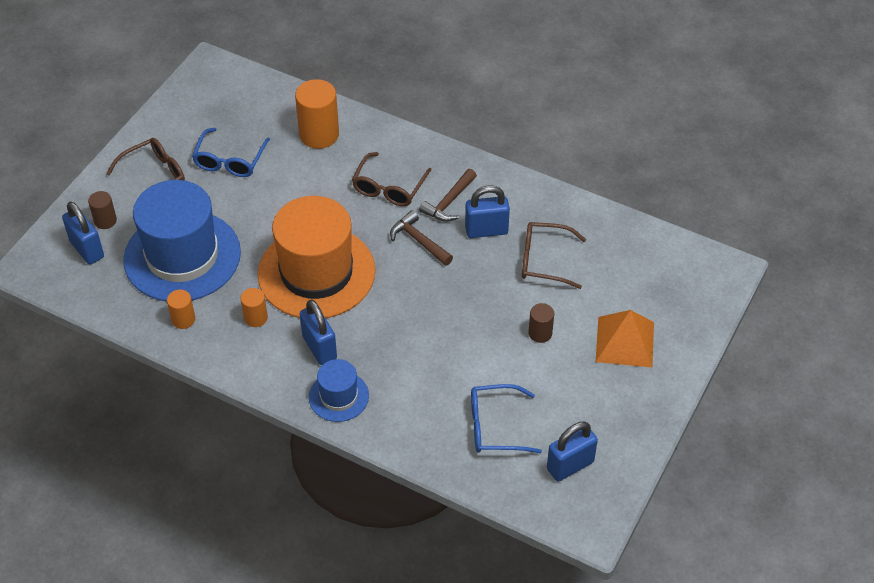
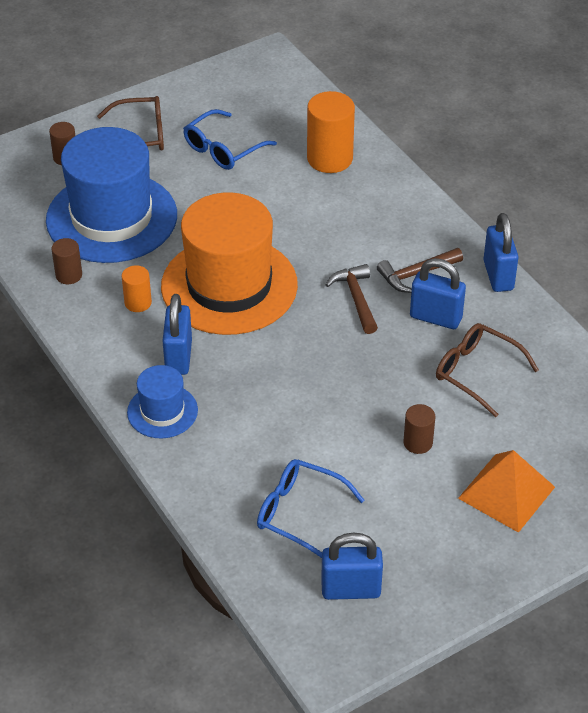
camera: 30 degrees right, 5 degrees down
blue padlock [62,202,104,264] -> blue padlock moved to [483,213,518,292]
orange cylinder [167,290,195,329] -> brown cylinder [52,238,82,284]
brown glasses [352,152,431,206] -> none

